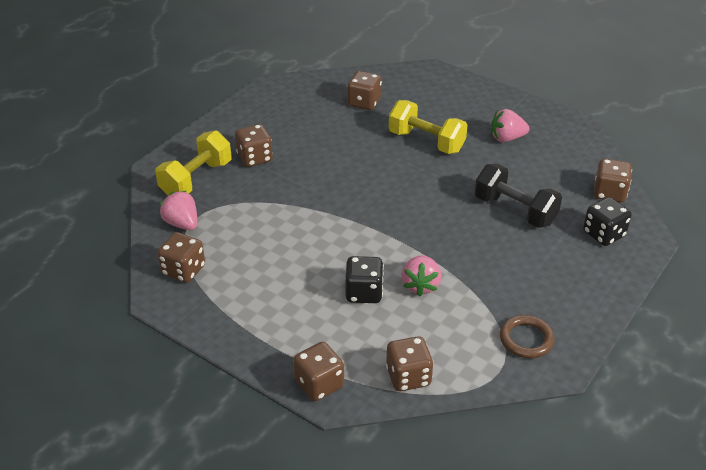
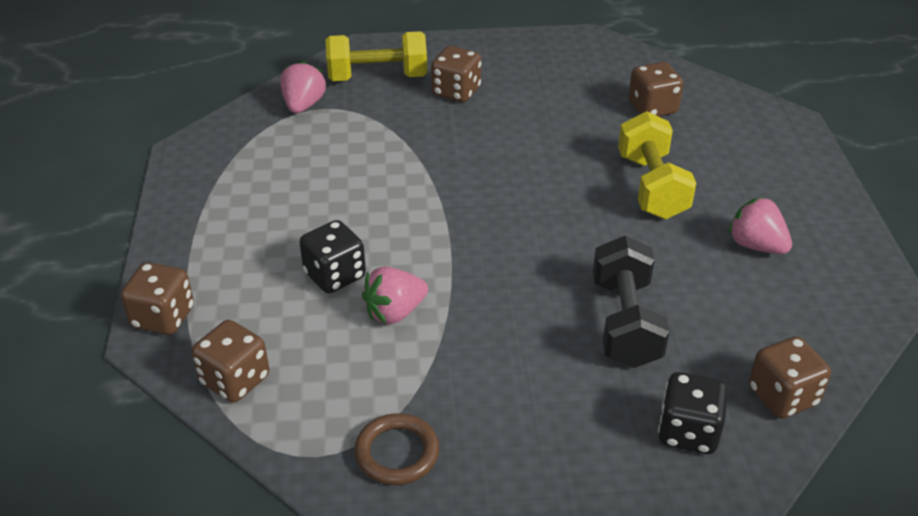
camera: 50 degrees right, 0 degrees up
brown dice [157,232,205,283] -> none

